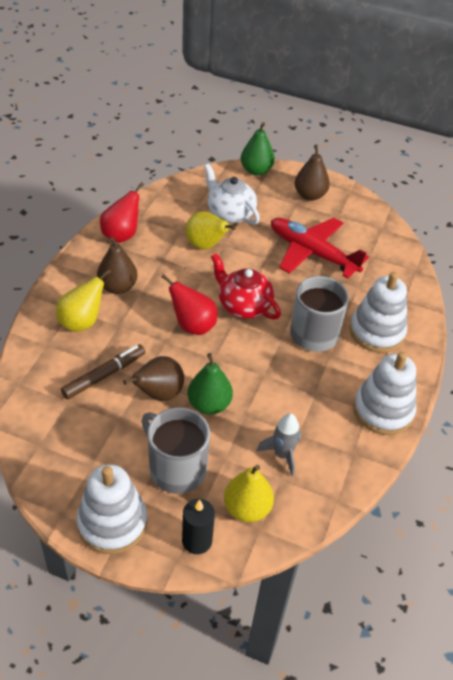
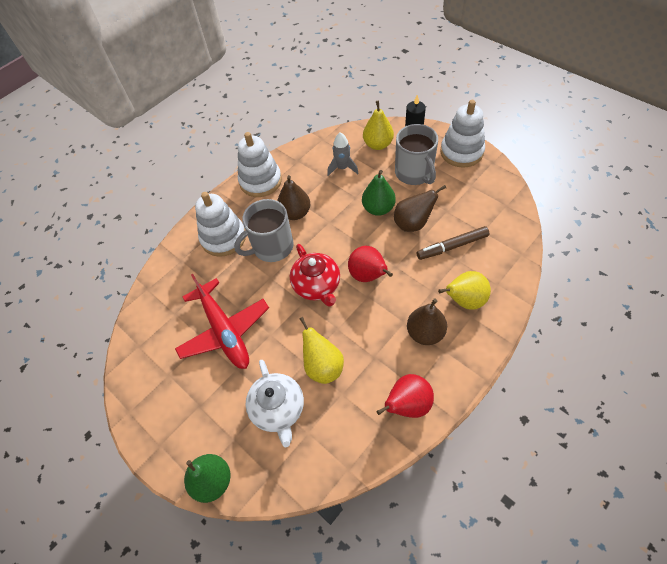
camera: 150 degrees left, 10 degrees up
brown pear [294,145,330,201] -> brown pear moved to [277,175,310,220]

